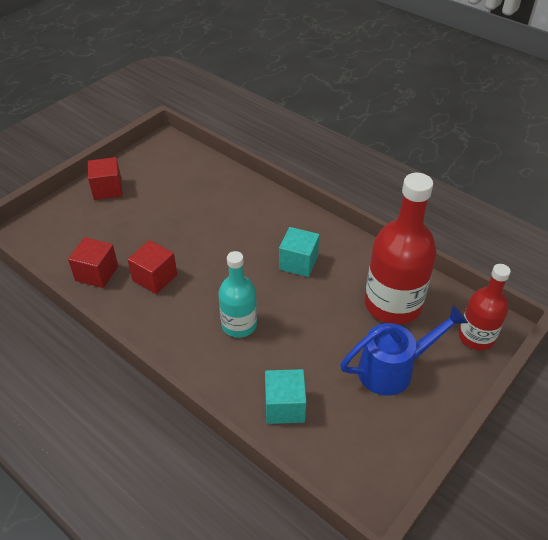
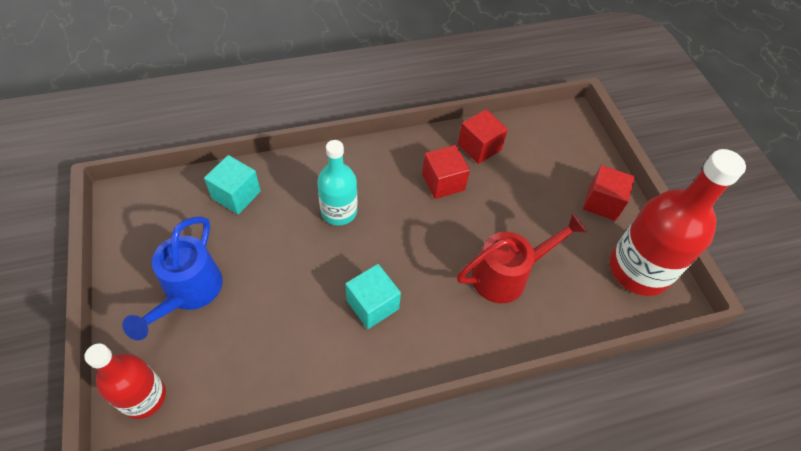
camera: 120 degrees right, 10 degrees up
red bottle [365,173,437,325] -> red bottle moved to [610,149,746,296]
none -> red watering can [457,213,587,303]

